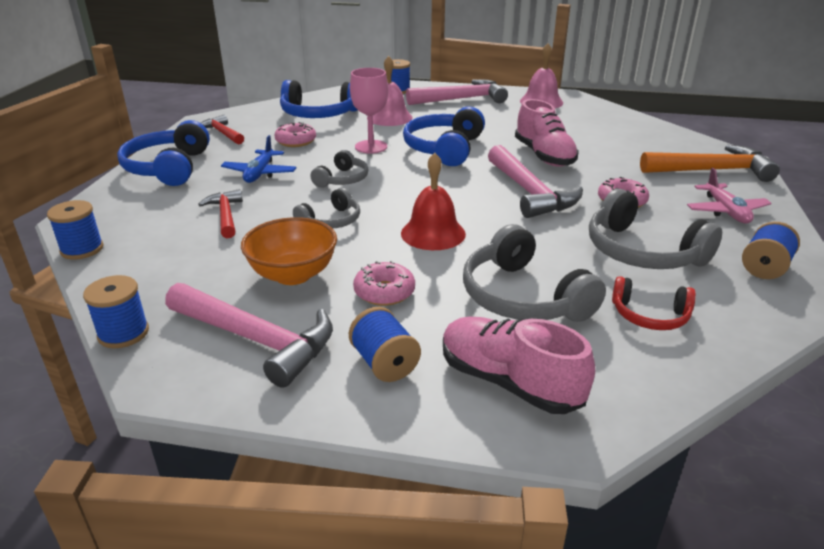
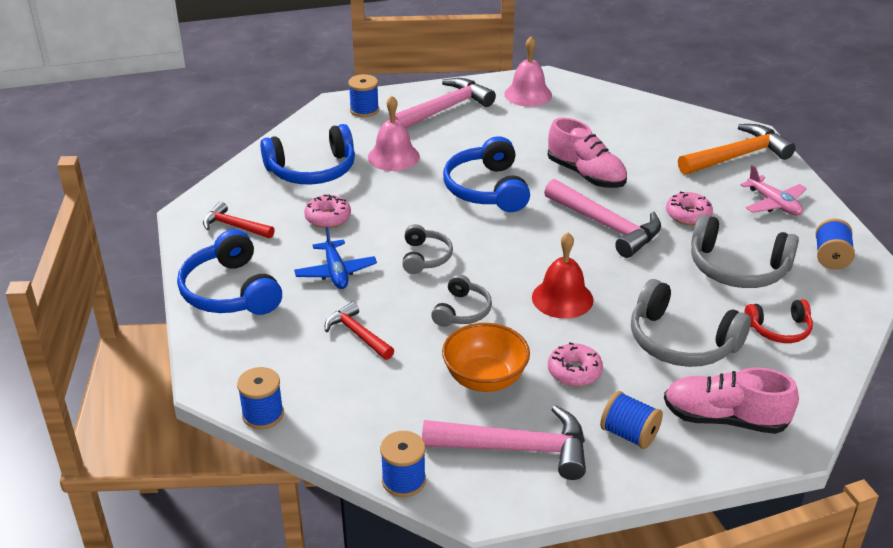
camera: 25 degrees left, 5 degrees up
pink goblet [350,68,388,154] -> none

